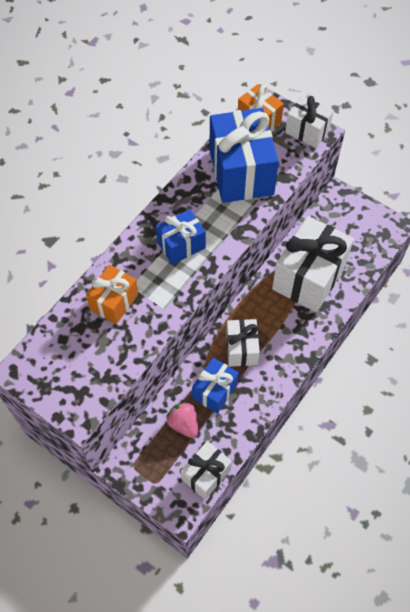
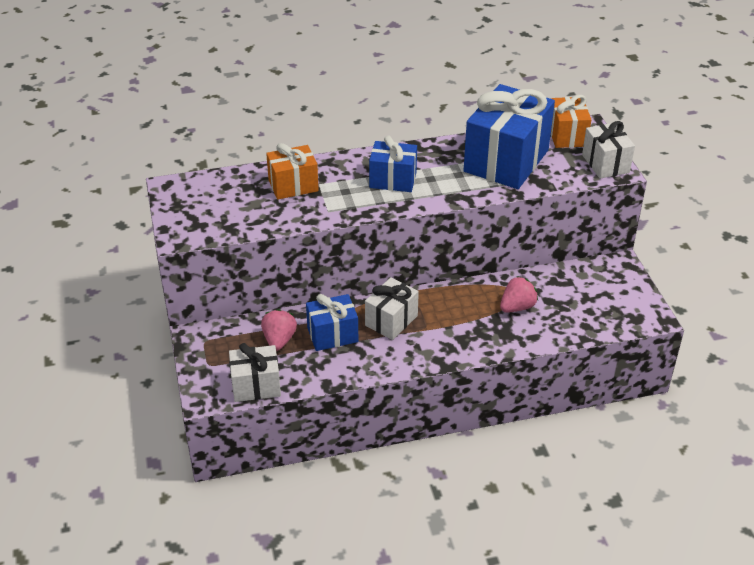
camera: 40 degrees right, 20 degrees down
white gift [272,216,354,312] -> pink strawberry [500,276,538,313]

